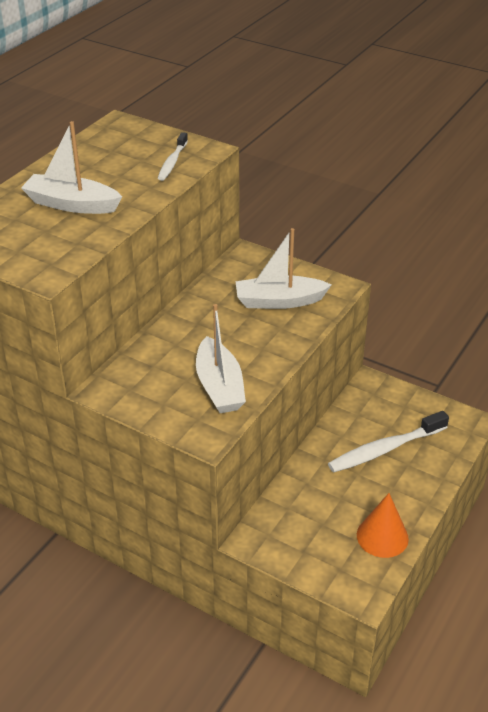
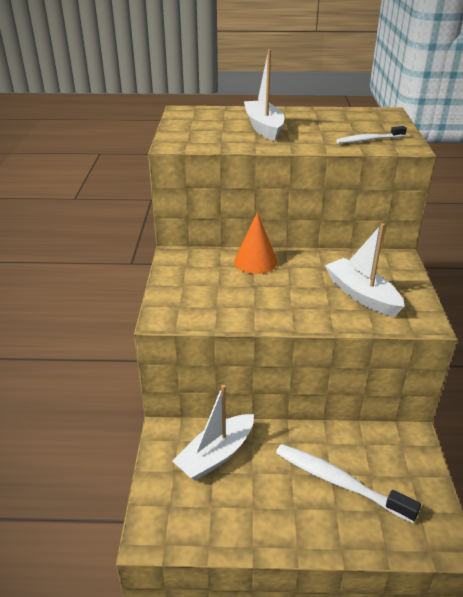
camera: 60 degrees right, 5 degrees down
white boat [196,304,246,413] -> white boat moved to [172,385,254,481]
orange cone [357,493,409,558] -> orange cone moved to [234,212,277,274]

